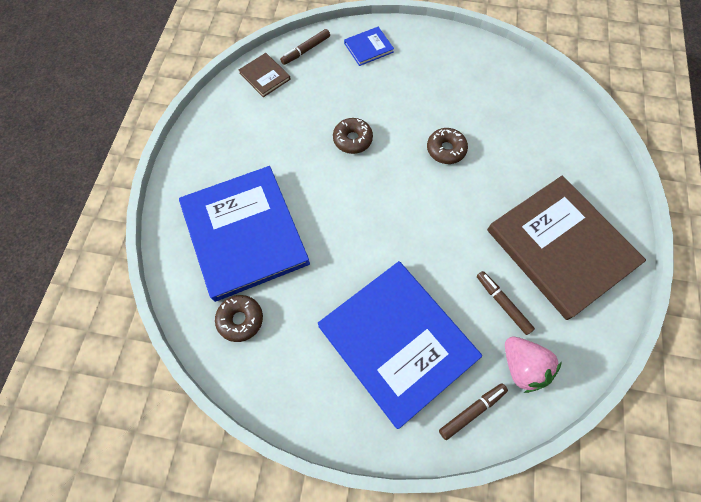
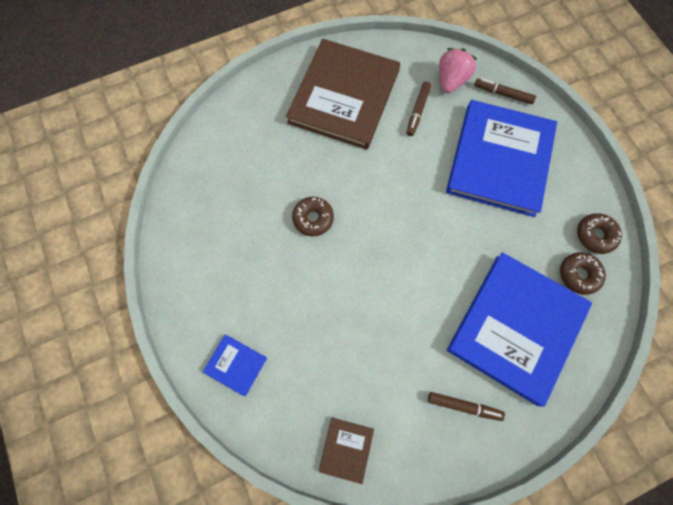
camera: 125 degrees left, 5 degrees up
brown marker [280,29,330,65] -> brown marker moved to [428,392,505,421]
brown donut [333,118,373,154] -> brown donut moved to [577,213,622,254]

